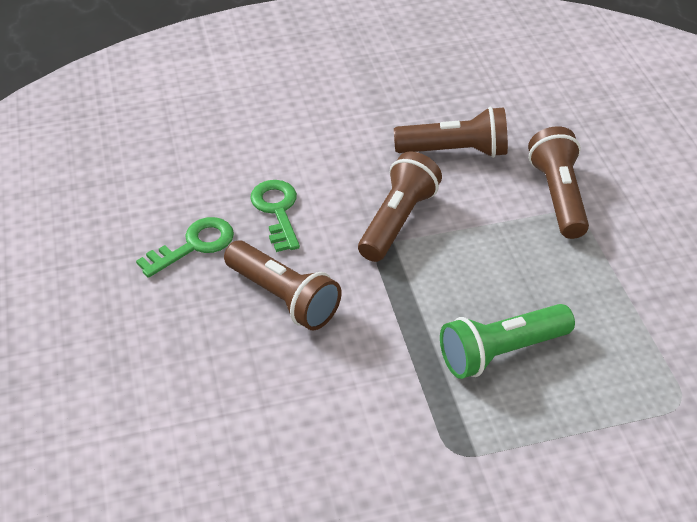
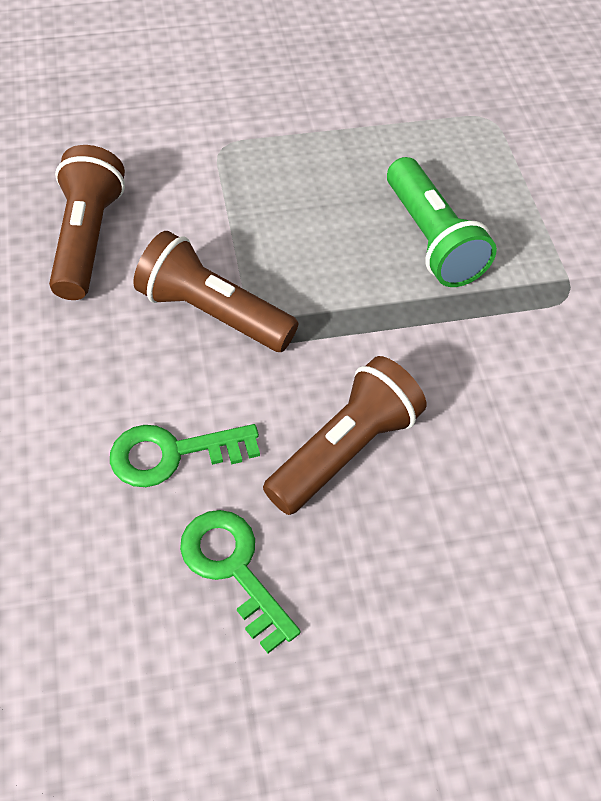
camera: 90 degrees left, 10 degrees up
brown flashlight [528,126,589,239] -> none

